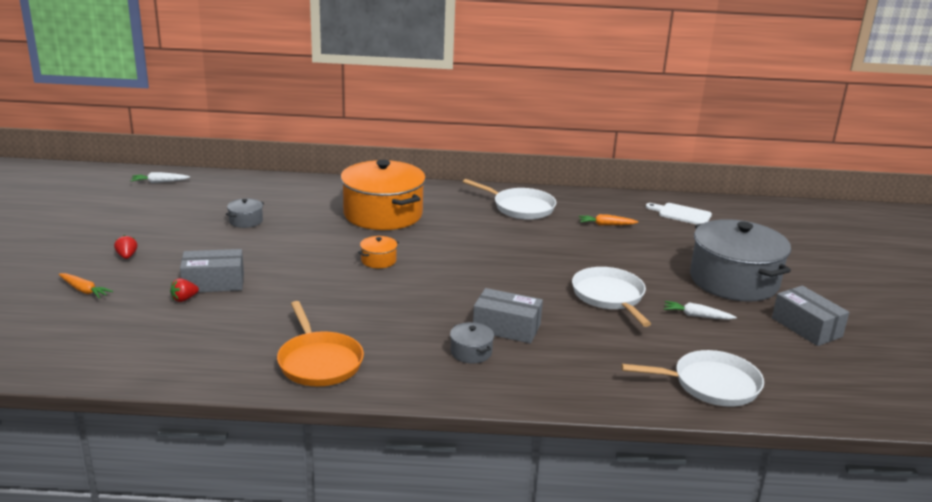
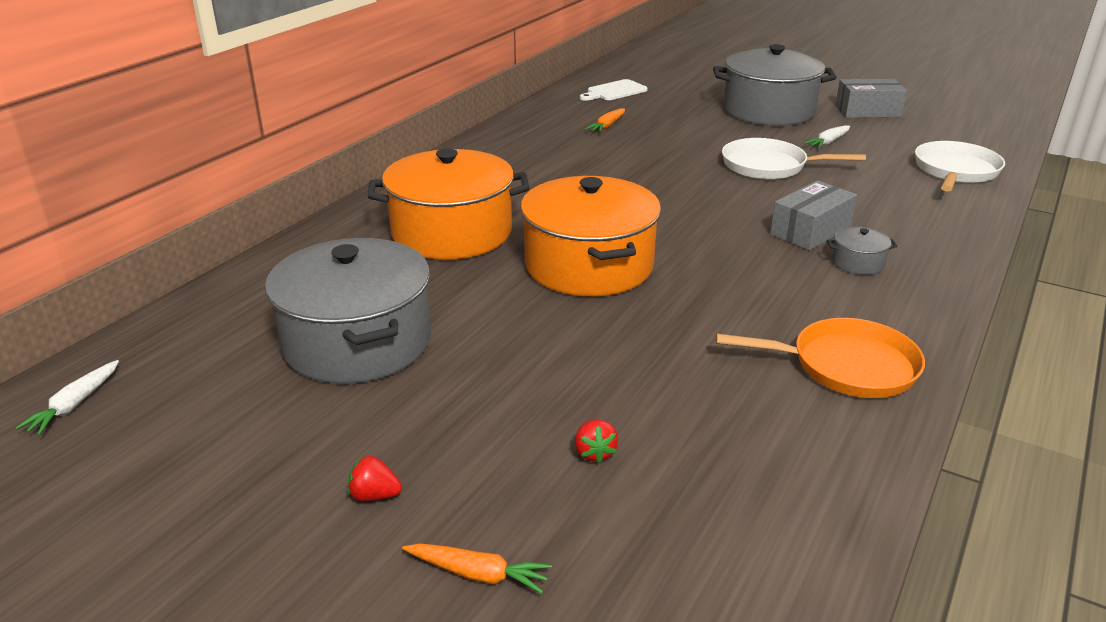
camera: 60 degrees left, 5 degrees up
orange carrot [59,273,113,299] -> orange carrot turned 45 degrees clockwise [402,543,552,594]
grey box [180,249,244,292] -> none
grey pot [226,198,264,228] -> grey pot [265,238,431,384], size x2.47
orange pot [358,236,399,268] -> orange pot [520,176,661,296], size x2.47
white pan [463,179,556,220] -> none

